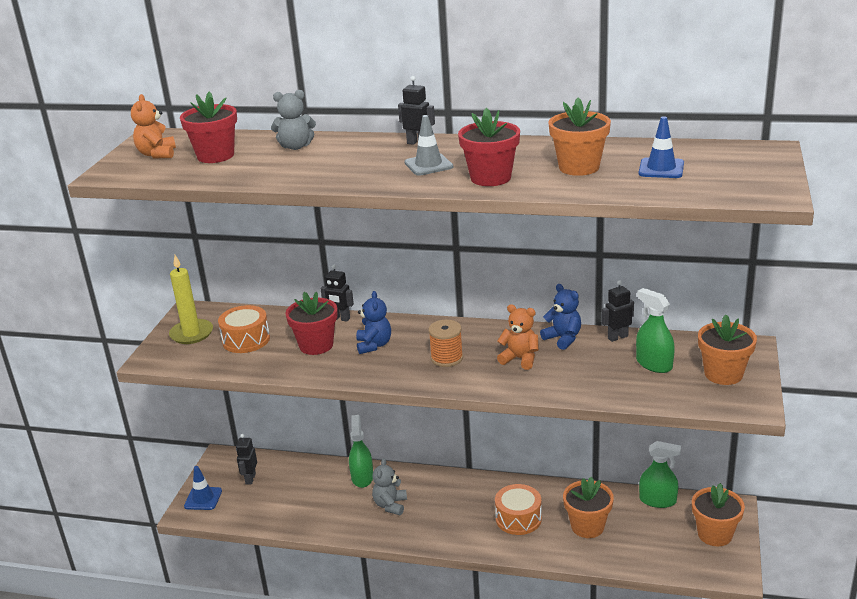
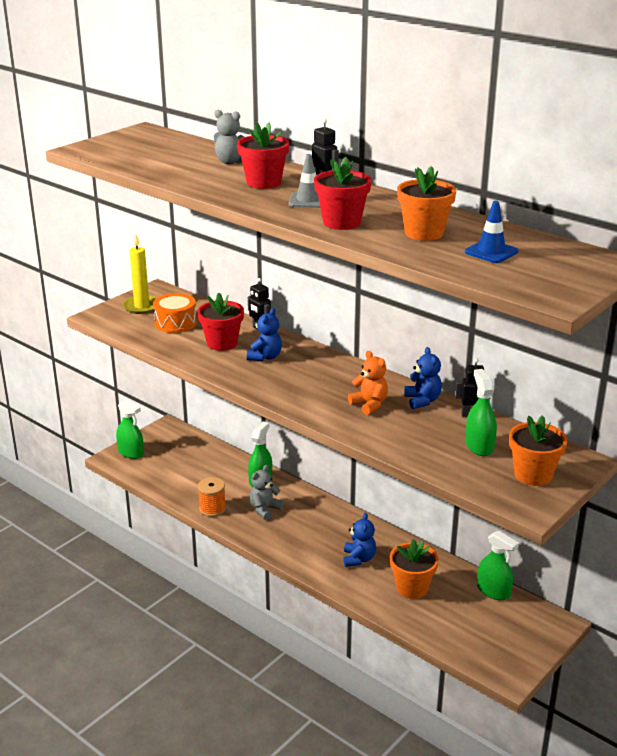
camera: 25 degrees right, 0 degrees up
orange teddy bear [131,94,176,158] -> none
red flower pot [180,91,237,163] -> red flower pot moved to [237,122,289,189]
blue traffic cone [184,466,222,510] -> green spray bottle [116,399,144,459]
black robot [236,434,257,484] -> none
orange spool [428,320,463,367] -> orange spool moved to [198,477,226,517]
orange drum [495,484,542,535] -> blue teddy bear [343,513,376,567]
orange flower pot [692,483,745,546] -> none

